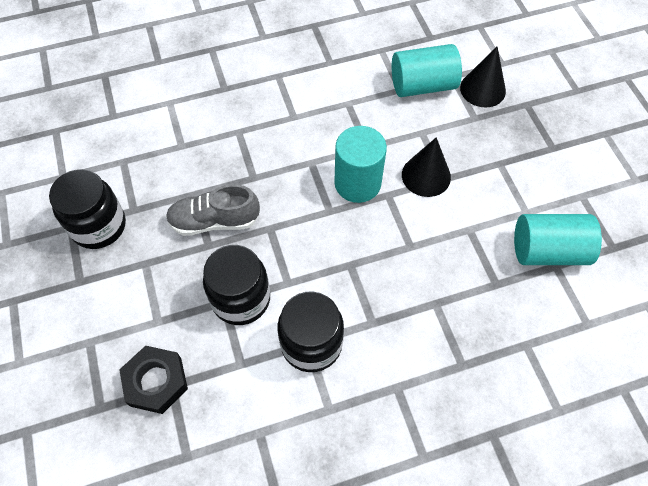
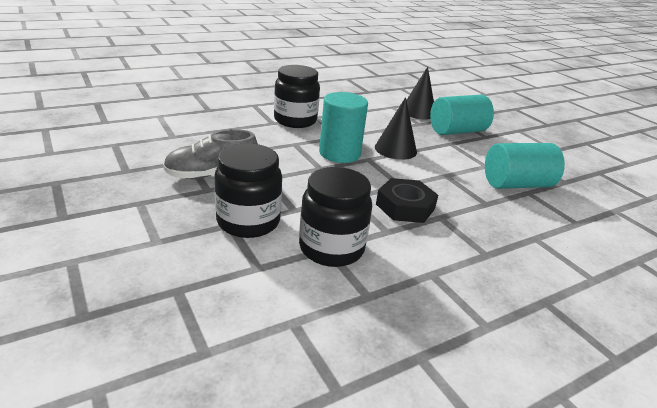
camera: 15 degrees left, 30 degrees down
black jar [49,169,126,249] -> black jar moved to [274,65,320,128]
black nut [119,346,188,414] -> black nut moved to [376,178,438,223]
turquoise cylinder [392,44,462,97] -> turquoise cylinder moved to [430,95,494,135]

